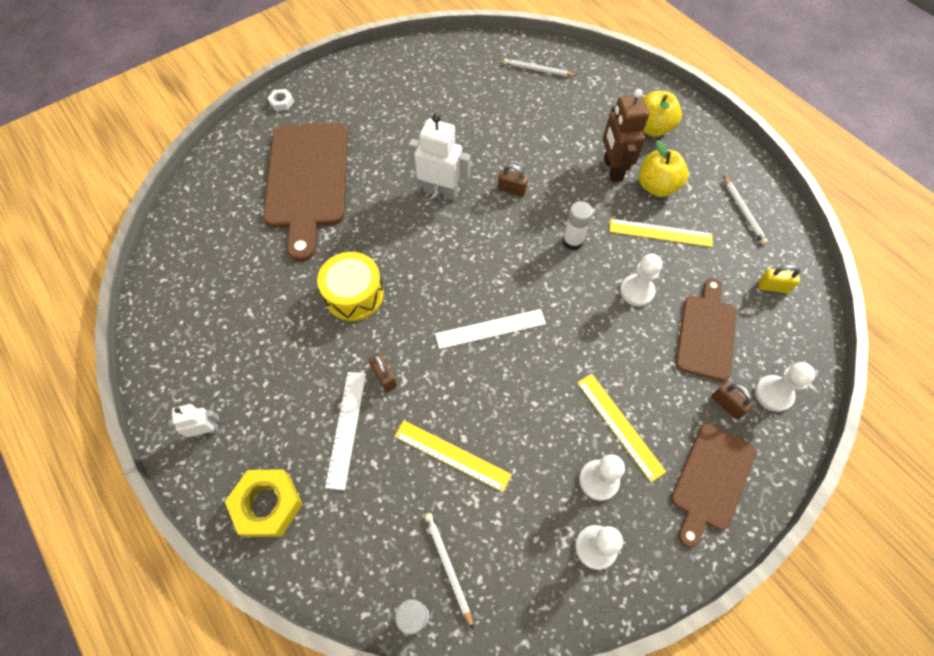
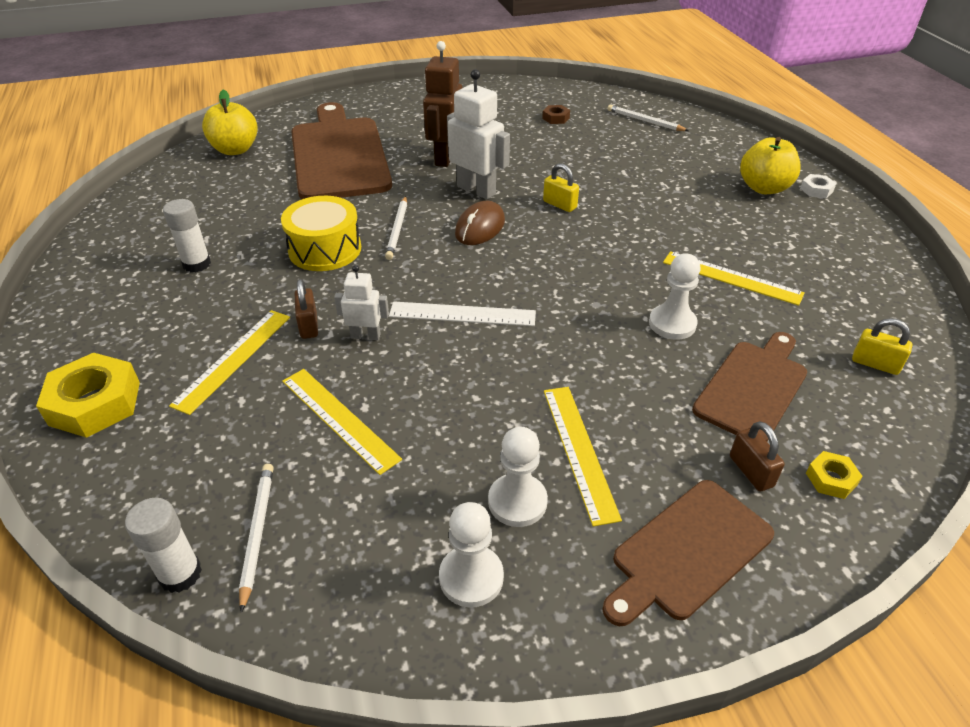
camera: 20 degrees right, 20 degrees down
white robot [168,404,219,438] -> white robot moved to [334,265,389,340]
brown cutting board [263,123,348,262] -> brown cutting board turned 150 degrees clockwise [291,102,392,199]
white nut [268,89,294,111] -> white nut moved to [800,174,836,198]
white ruler [325,372,366,490] -> yellow ruler [169,310,290,415]
brown padlock [498,164,528,197] -> yellow padlock [543,163,579,212]
white glue stick [563,201,593,250] -> white glue stick moved to [163,199,211,272]
brown robot [603,89,649,182] -> brown robot moved to [423,41,462,167]
yellow apple [639,140,688,197] -> yellow apple moved to [202,89,258,155]
white pencil [724,176,768,244] -> white pencil moved to [385,196,407,260]
white pawn [755,362,815,412] -> yellow nut [806,451,863,499]
none -> brown mouse [455,201,505,245]
none -> brown nut [542,105,570,124]

